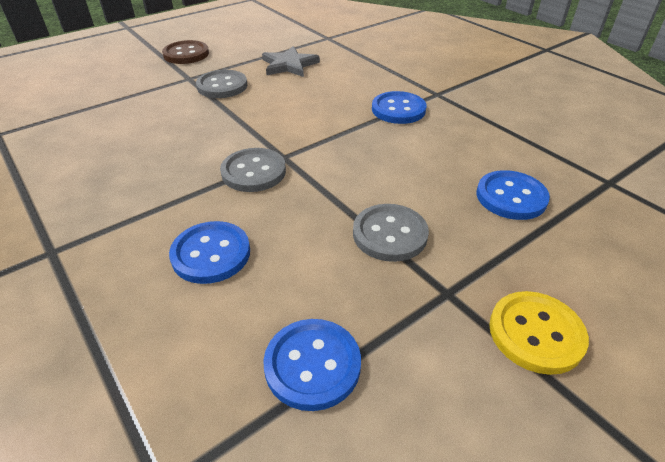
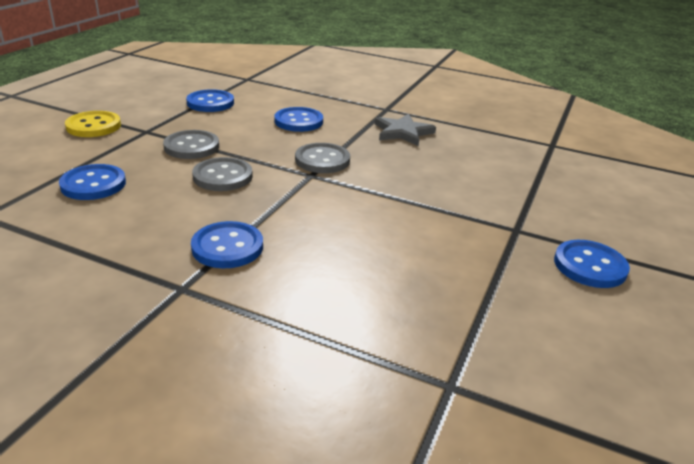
camera: 150 degrees right, 10 degrees down
brown button [162,40,209,64] -> blue button [554,240,630,288]
grey button [196,70,247,98] -> grey button moved to [192,157,253,191]
grey star [262,46,320,77] -> grey star moved to [375,114,436,146]

